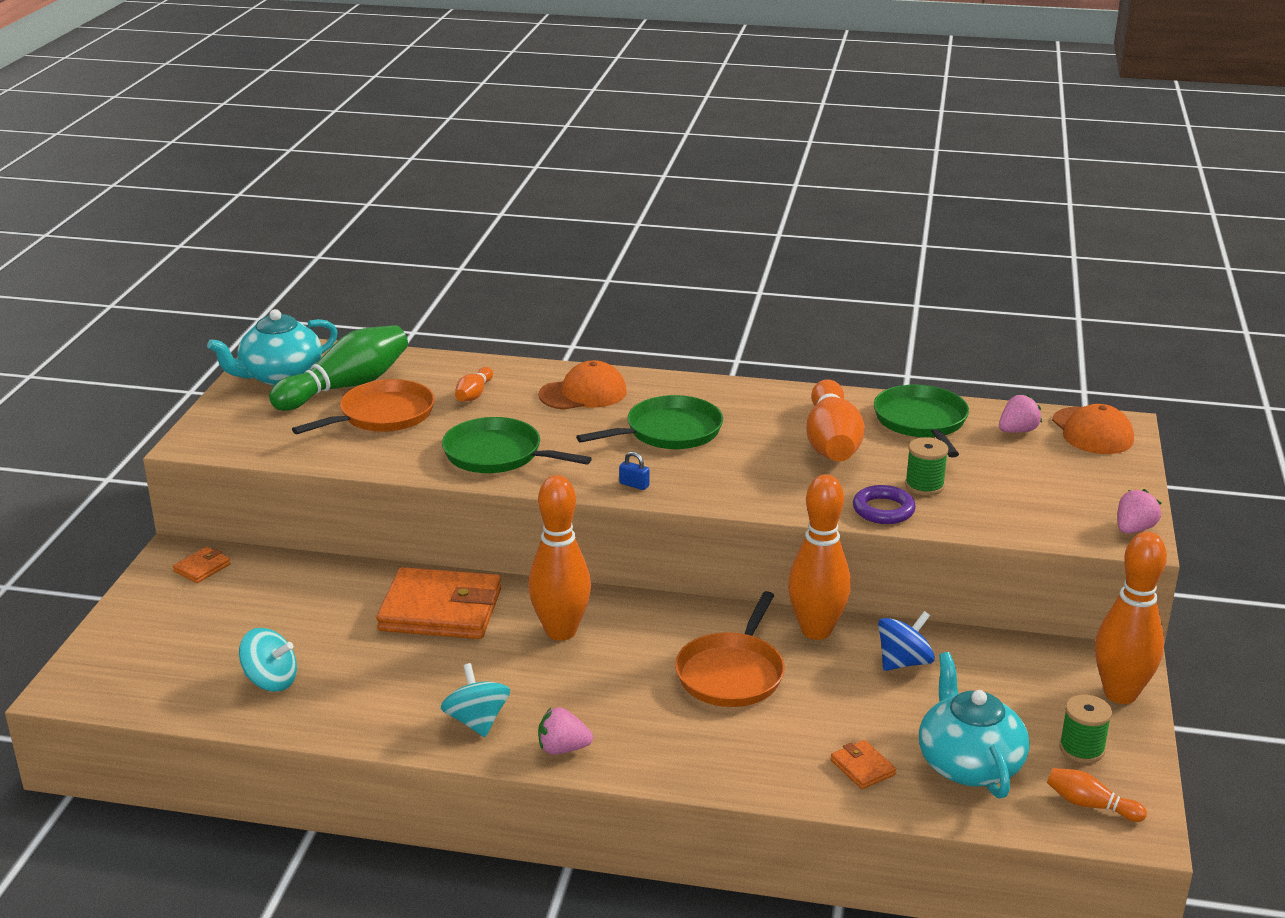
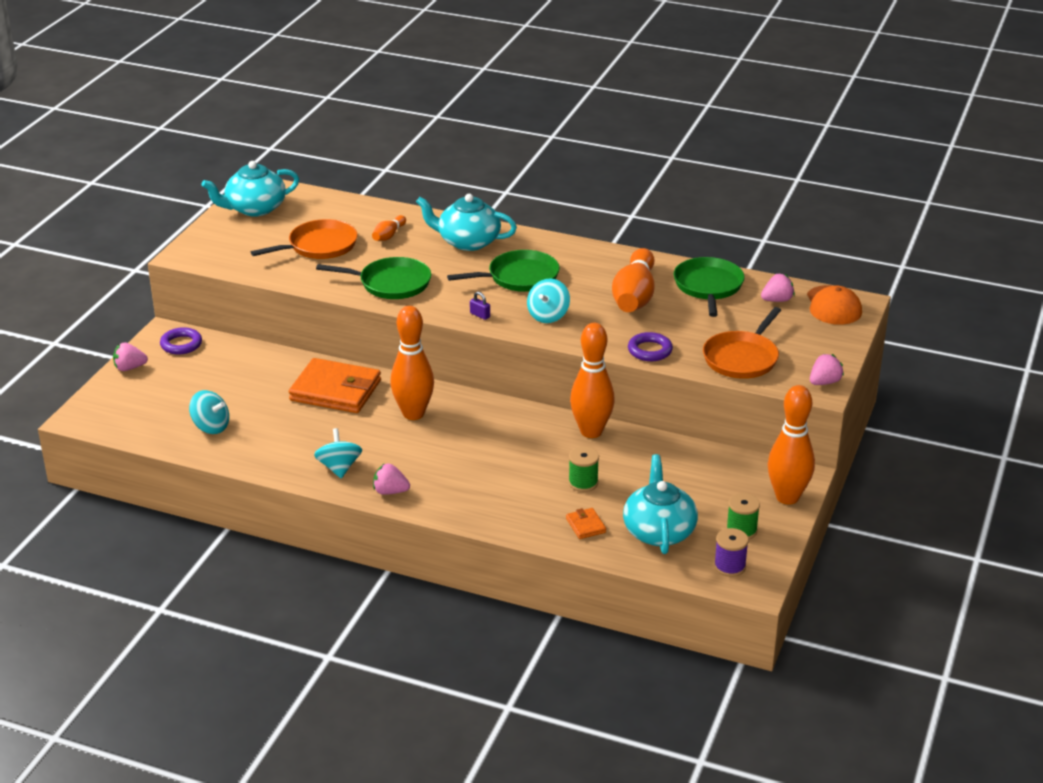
camera: 10 degrees right, 5 degrees up
orange wallet [173,547,231,583] -> purple ring [160,327,202,355]
green bowling pin [269,325,408,411] -> none
green pan [442,417,592,473] -> green pan turned 150 degrees clockwise [316,257,431,299]
orange cap [538,360,627,410] -> turquoise teapot [416,194,517,251]
blue padlock [619,452,649,490] -> purple padlock [470,292,490,320]
orange pan [675,591,785,707] -> orange pan moved to [703,307,781,379]
blue spinning top [878,611,935,671] -> none
green spool [905,437,948,496] -> green spool moved to [568,447,599,492]
orange bowling pin [1047,768,1147,822] -> purple spool [714,528,749,577]
none -> pink strawberry [113,342,148,371]
none -> turquoise spinning top [527,278,570,323]

